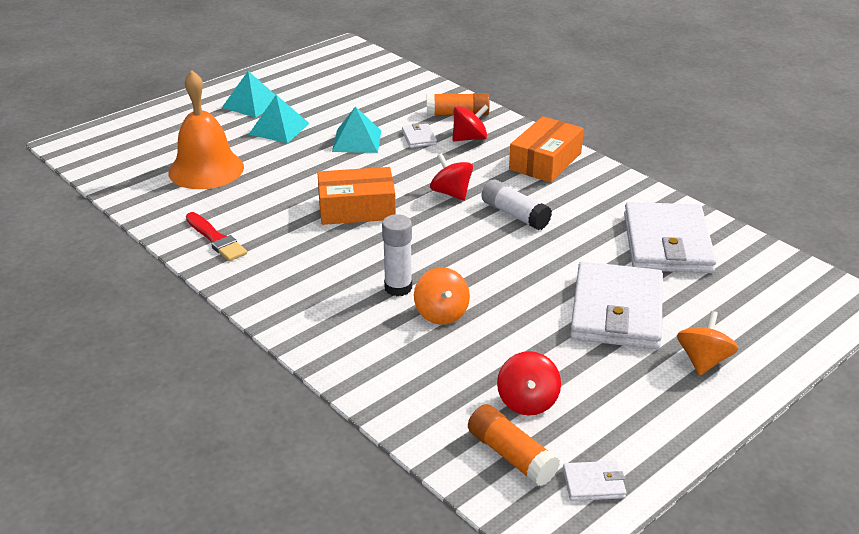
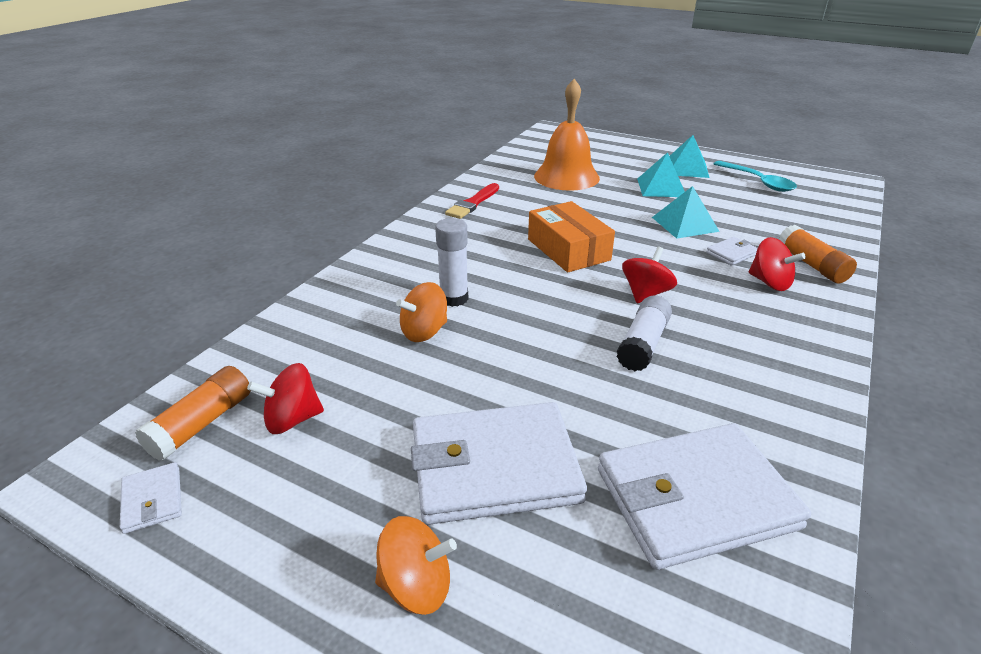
camera: 70 degrees right, 0 degrees up
orange box [509,116,584,183] -> none
none -> turquoise spoon [714,161,797,192]

